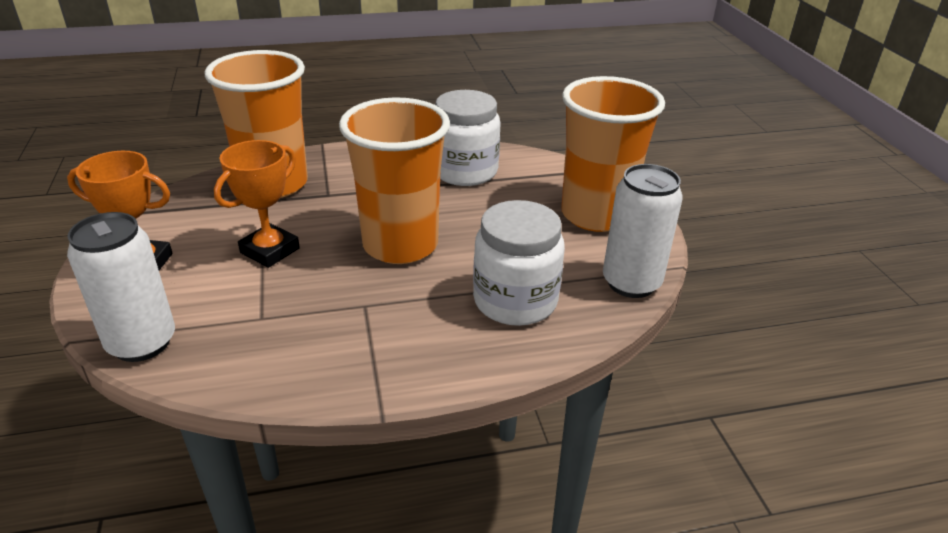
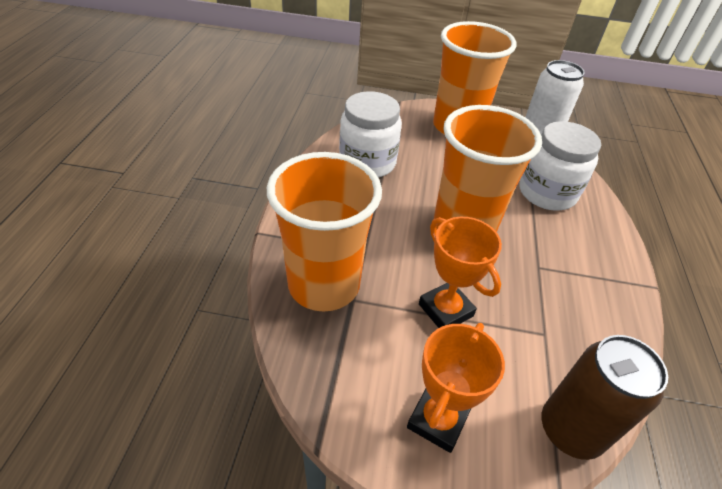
camera: 70 degrees left, 10 degrees up
white can [67,212,175,362] -> brown can [542,335,668,460]

